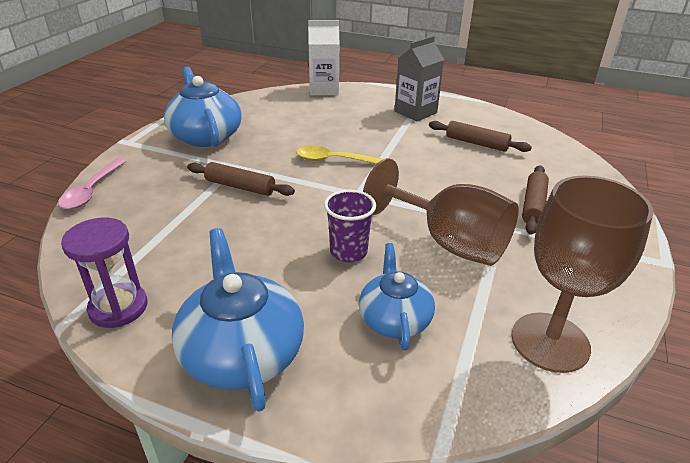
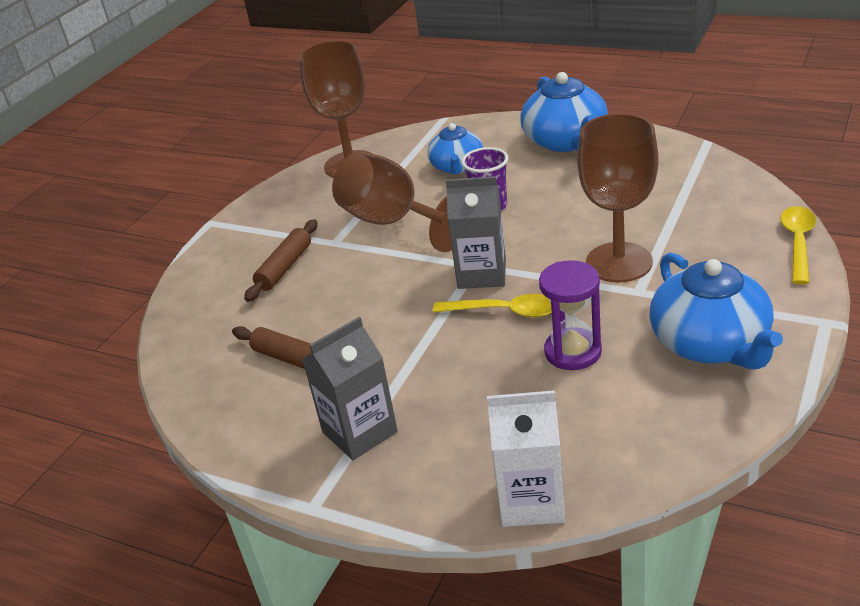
camera: 170 degrees left, 0 degrees up
pink spoon [58,158,126,209] -> yellow spoon [780,206,816,284]
purple hourglass [61,218,147,328] -> purple hourglass moved to [539,260,602,370]
brown rolling pin [187,162,295,196] -> brown goblet [577,113,659,283]
none -> grey carton [446,176,506,289]

